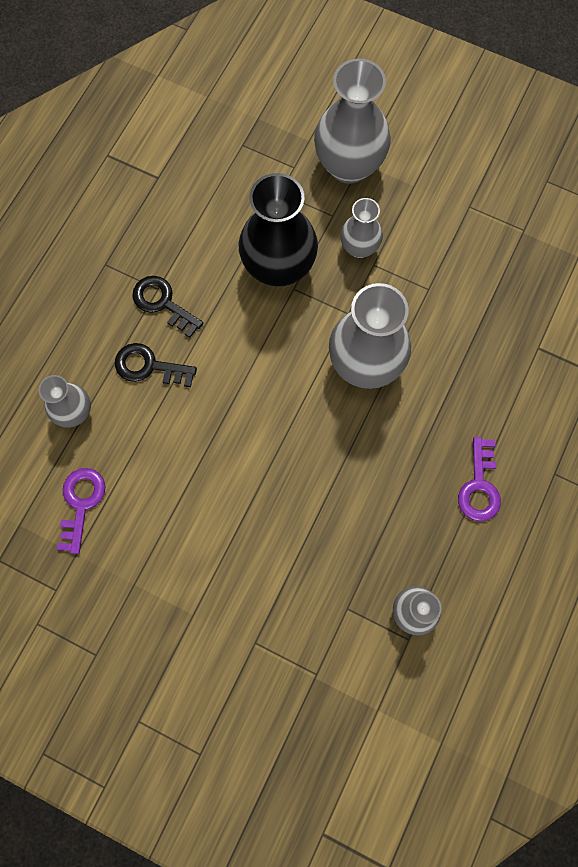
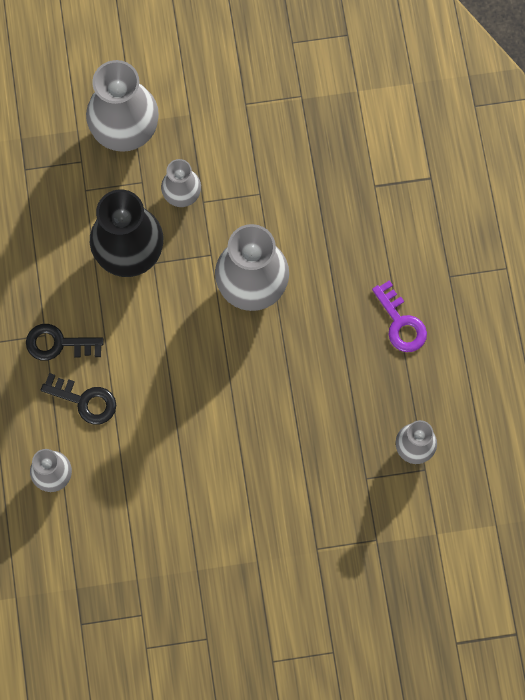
camera: 35 degrees left, 0 degrees up
purple key [57,468,105,554] -> none
black key [115,343,197,387] -> black key turned 135 degrees counterclockwise [41,373,116,425]

